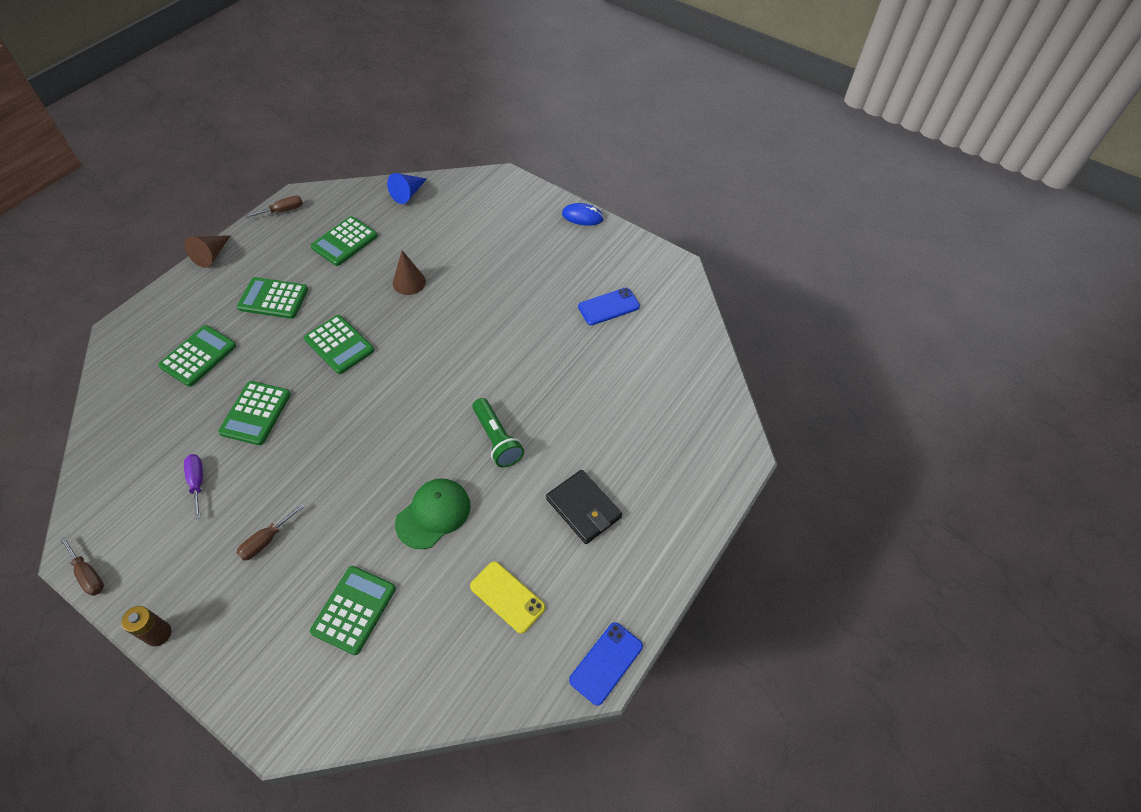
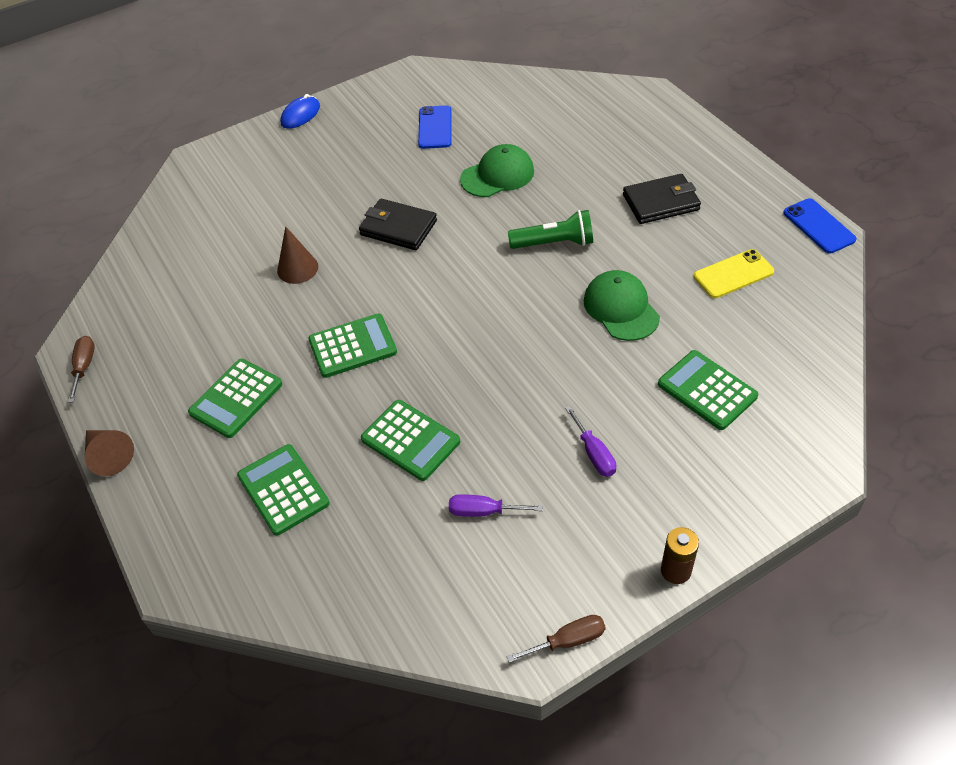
camera: 60 degrees left, 5 degrees down
brown screwdriver [237,504,304,561] -> purple screwdriver [565,406,616,477]
green calculator [310,216,378,266] -> none
blue cone [387,173,427,204] -> none
none -> black wallet [359,199,437,250]
none -> green cap [460,144,534,197]

